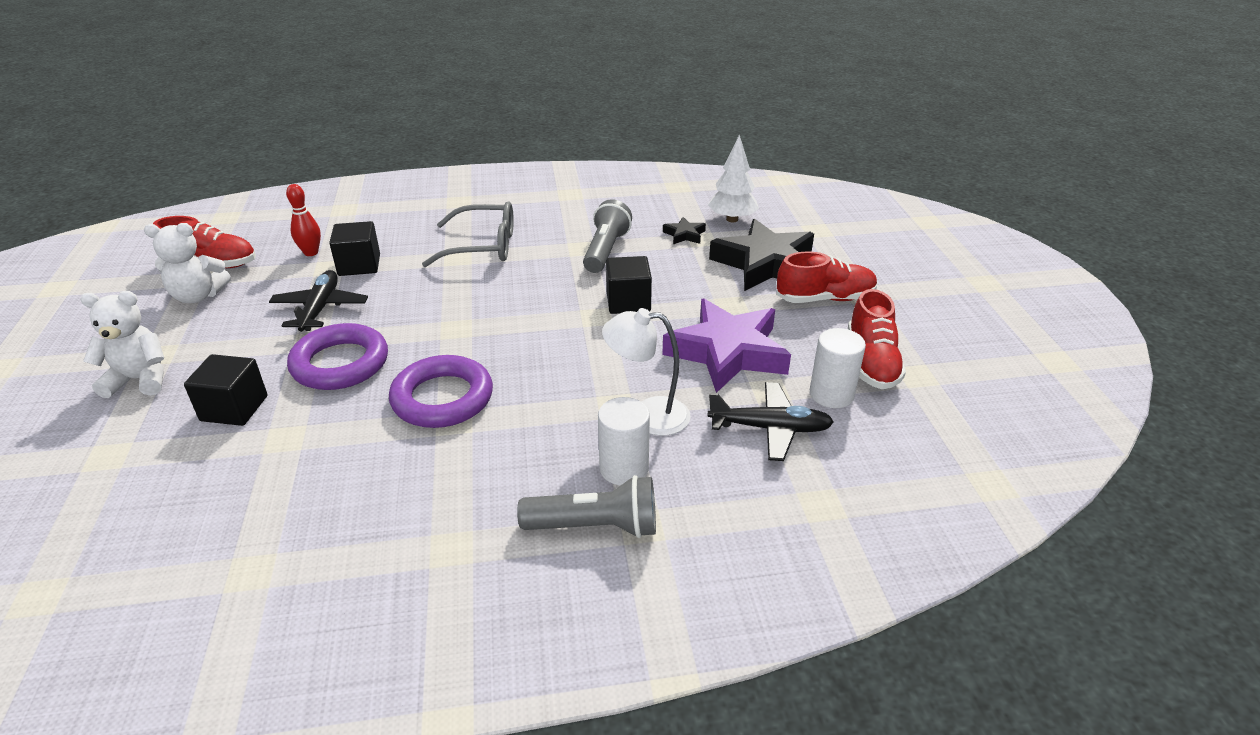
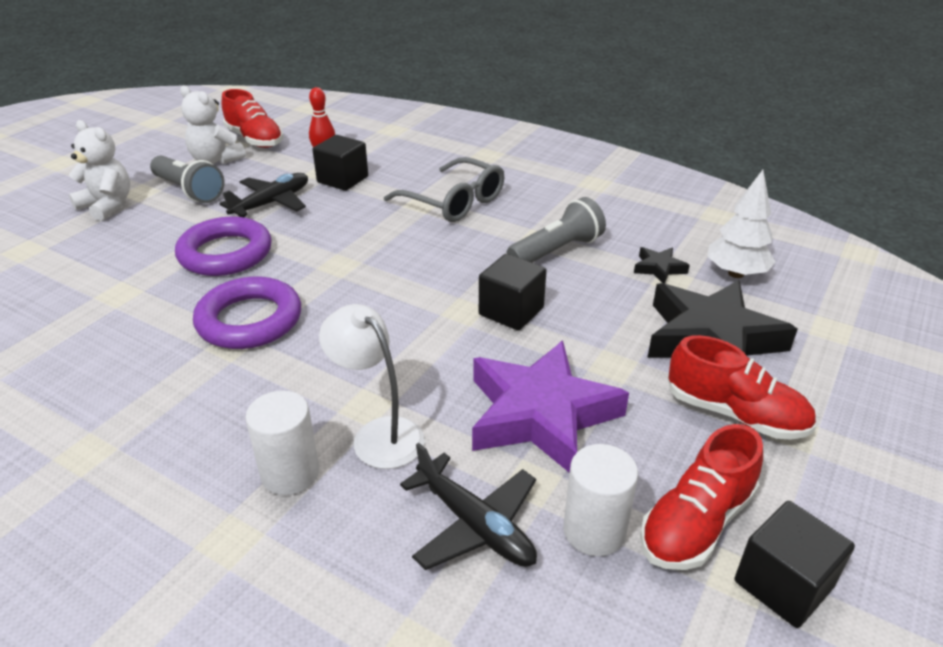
camera: 40 degrees right, 0 degrees up
black cube [184,354,267,426] -> black cube moved to [734,501,855,628]
grey flashlight [517,475,656,538] -> grey flashlight moved to [150,156,225,203]

